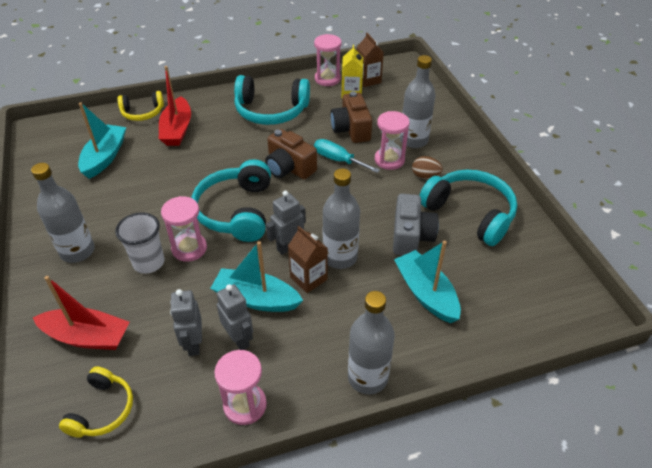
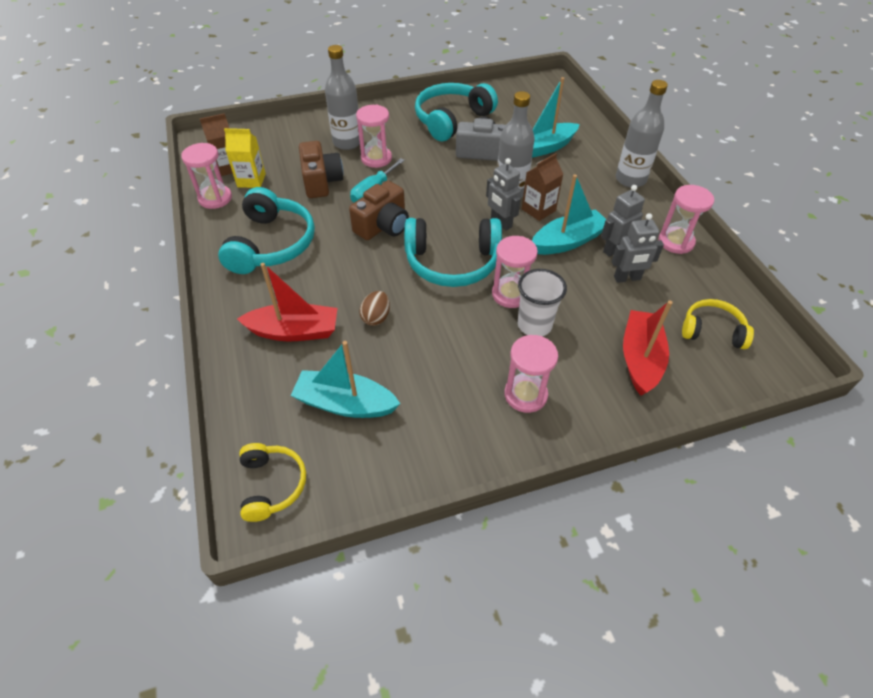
camera: 90 degrees left, 5 degrees up
grey bottle [31,163,95,263] -> pink hourglass [504,335,558,413]
yellow headphones [117,91,164,121] -> yellow headphones moved to [239,443,306,522]
turquoise boat [210,241,303,312] -> turquoise boat turned 135 degrees counterclockwise [532,174,606,255]
brown camera [330,91,372,143] -> brown camera turned 90 degrees counterclockwise [299,141,343,198]
brown egg [412,156,443,179] -> brown egg moved to [359,291,390,326]

